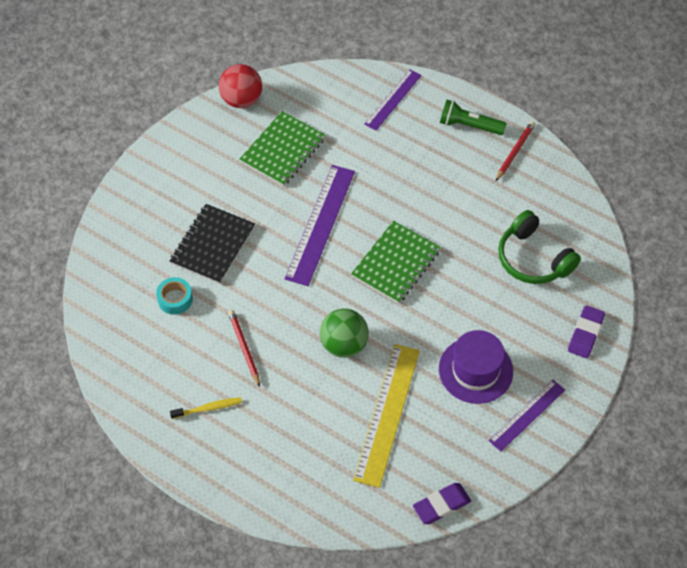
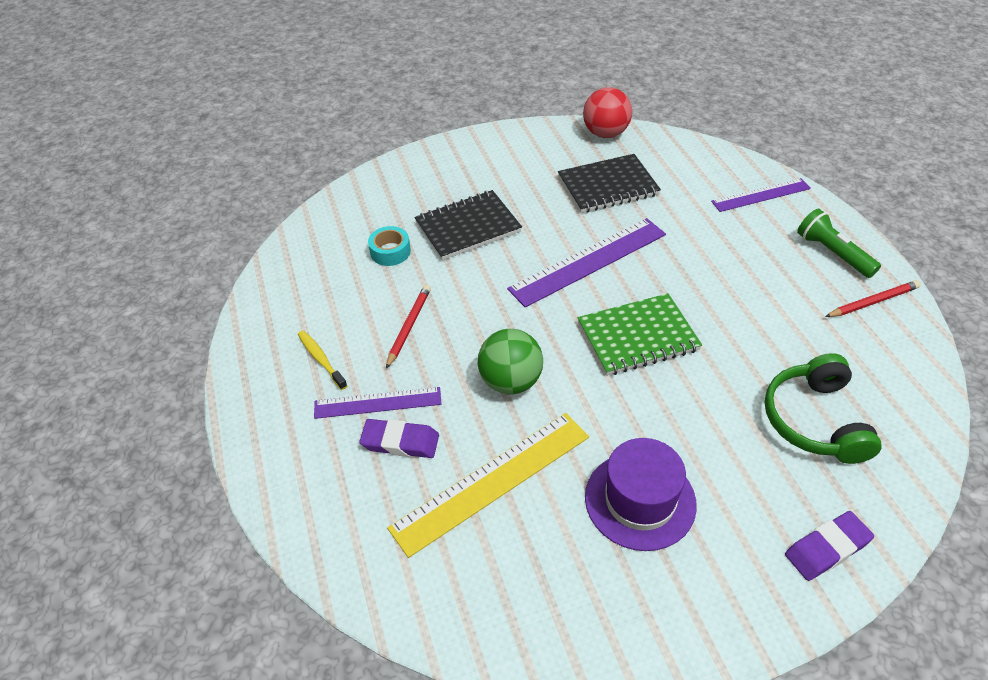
camera: 40 degrees right, 10 degrees down
yellow toothbrush [170,397,242,419] -> yellow toothbrush turned 150 degrees counterclockwise [298,331,347,390]
green notebook [240,111,325,186] -> black notebook [558,154,661,213]
purple eraser [413,483,471,524] -> purple eraser moved to [359,419,439,458]
purple ruler [489,380,565,452] -> purple ruler moved to [314,387,441,419]

